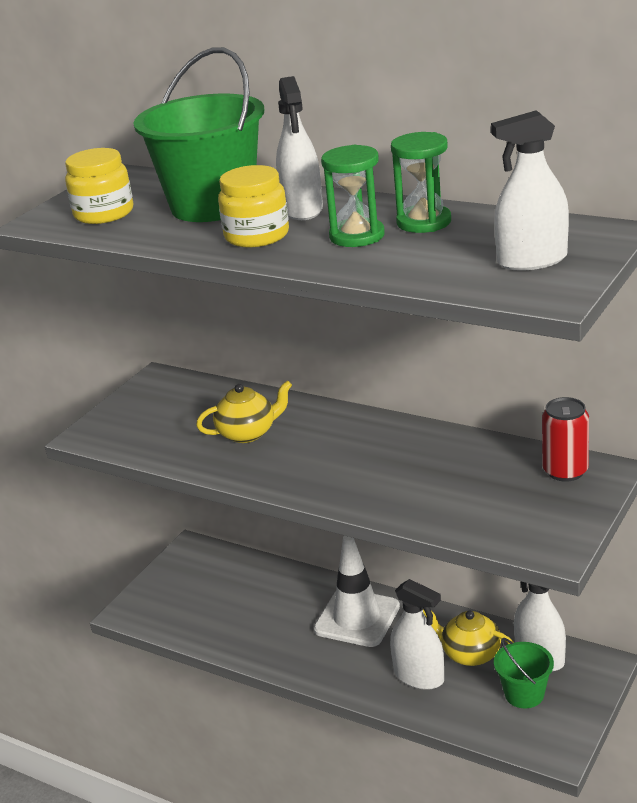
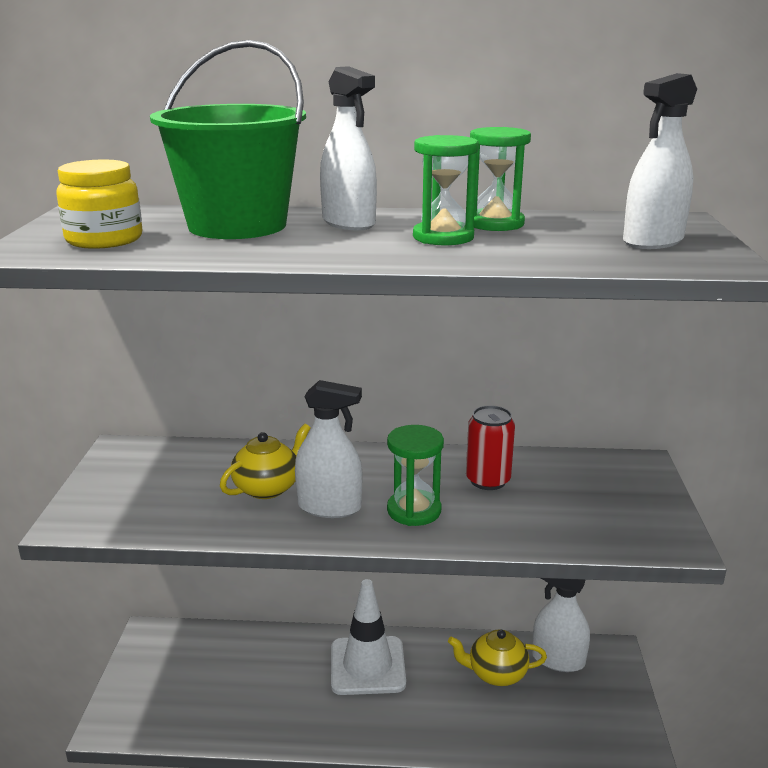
camera: 30 degrees left, 5 degrees down
yellow jar [218,165,289,248] -> none
white spray bottle [390,579,444,690] -> white spray bottle moved to [295,380,362,518]
green bucket [494,638,554,708] -> none
red can [542,397,589,482] -> red can moved to [466,405,515,490]
none -> green hourglass [387,425,444,526]

